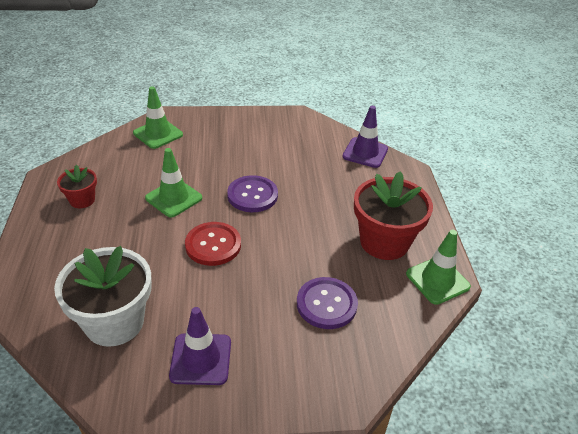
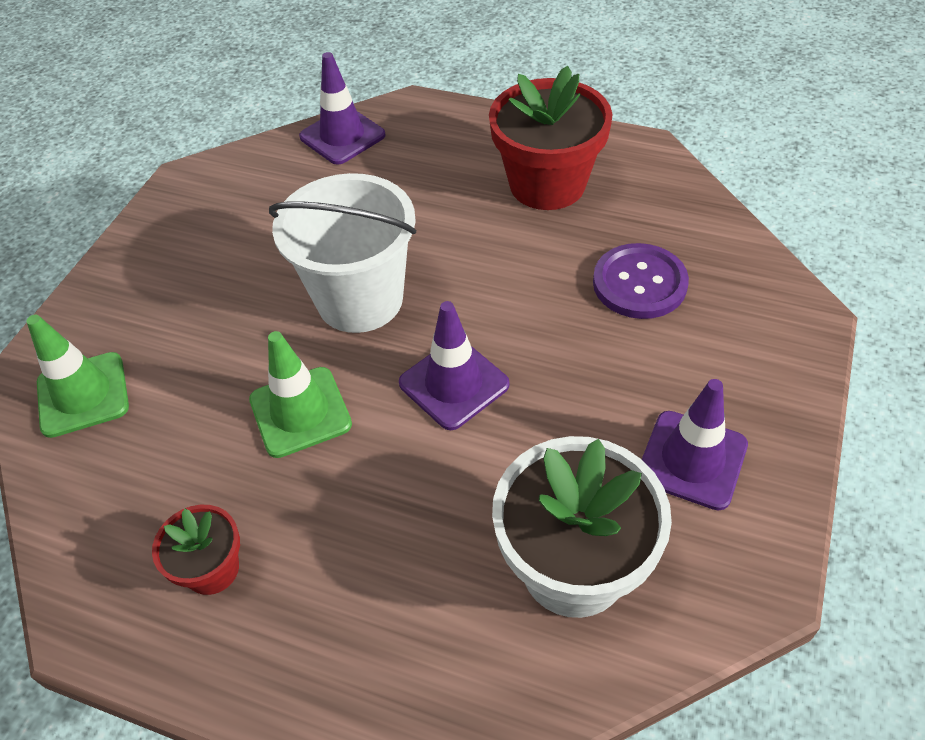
camera: 60 degrees left, 10 degrees up
red button [185,222,241,266] -> purple traffic cone [399,301,510,430]
purple button [227,175,278,212] -> white bucket [269,173,416,333]
green traffic cone [406,230,471,305] -> none

